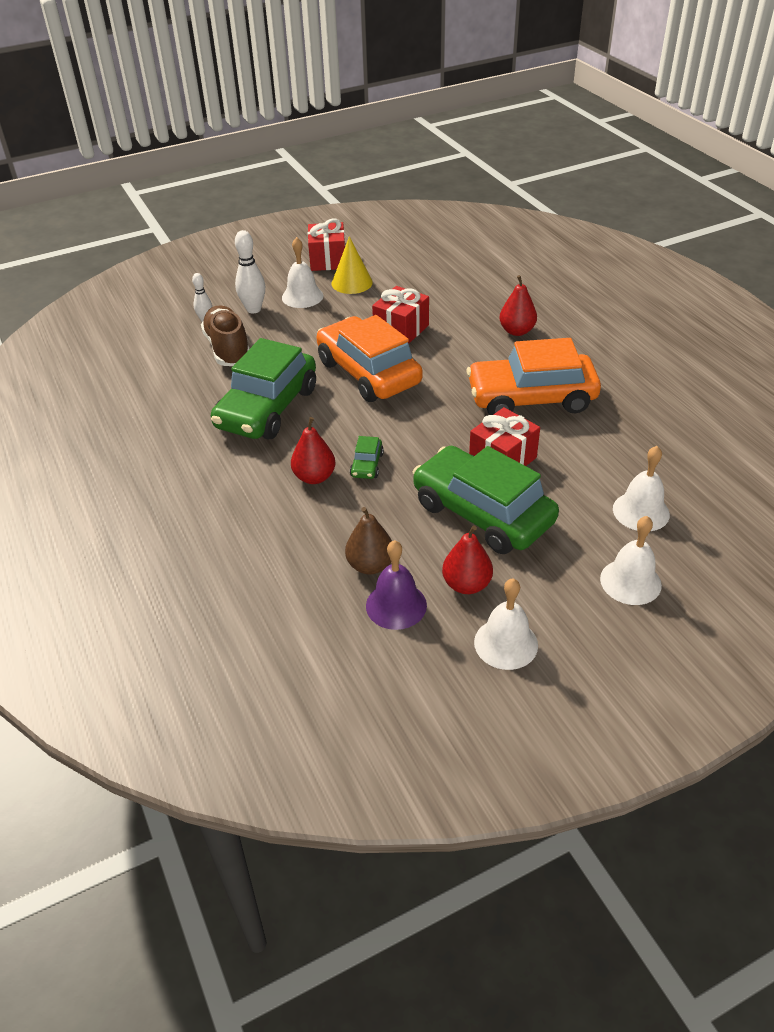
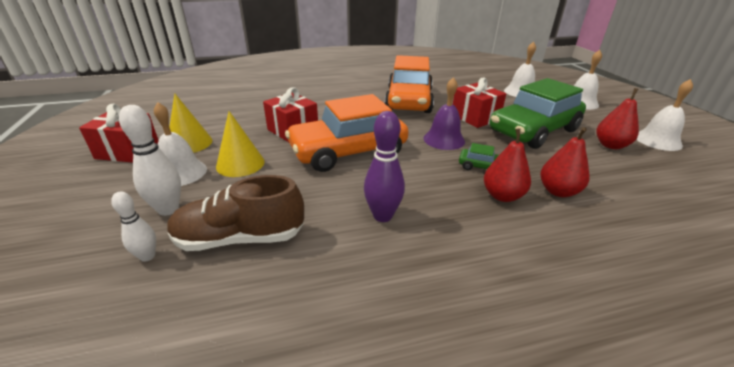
camera: 80 degrees left, 10 degrees down
green car [211,338,316,440] -> purple bowling pin [364,111,405,222]
brown pear [345,507,392,575] -> none
purple bell [366,540,427,630] -> purple bell moved to [424,77,465,150]
red pear [500,275,537,336] -> red pear moved to [540,127,590,197]
none -> yellow cone [216,111,265,177]

